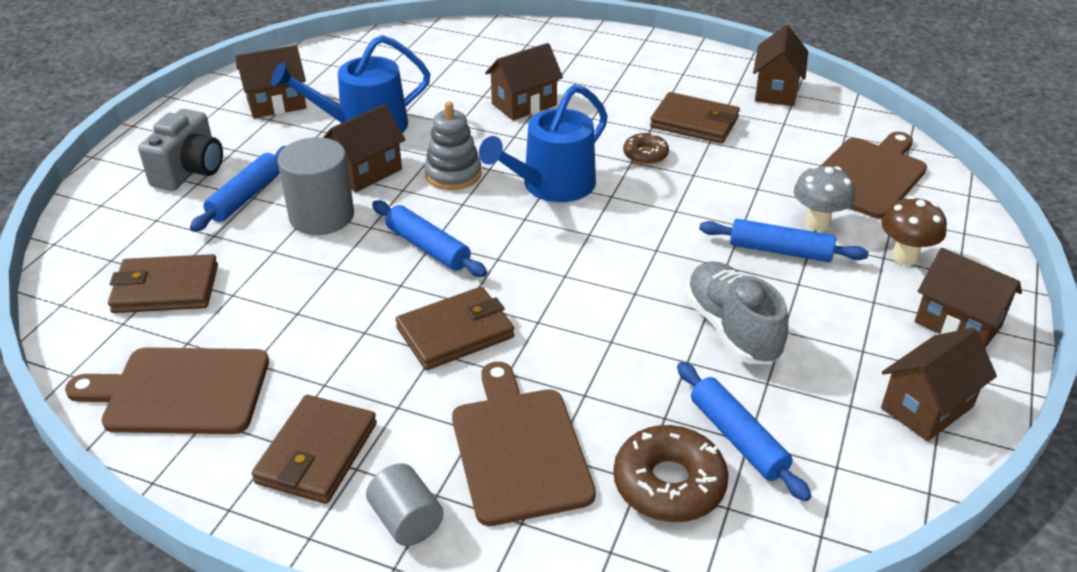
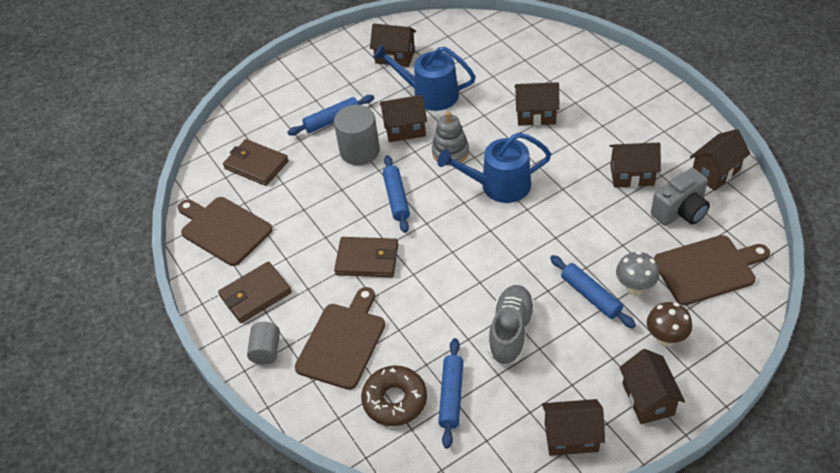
camera: 40 degrees right, 10 degrees up
grey camera [138,109,223,191] -> grey camera moved to [651,168,710,226]
brown donut [623,133,669,165] -> none
brown wallet [650,92,740,144] -> brown house [610,143,661,187]

